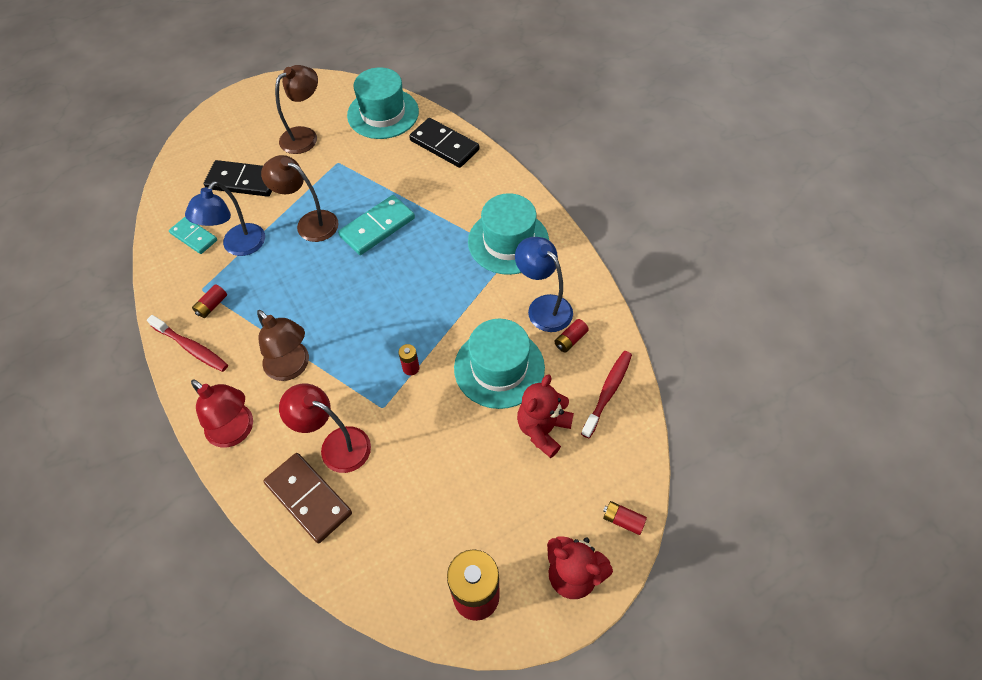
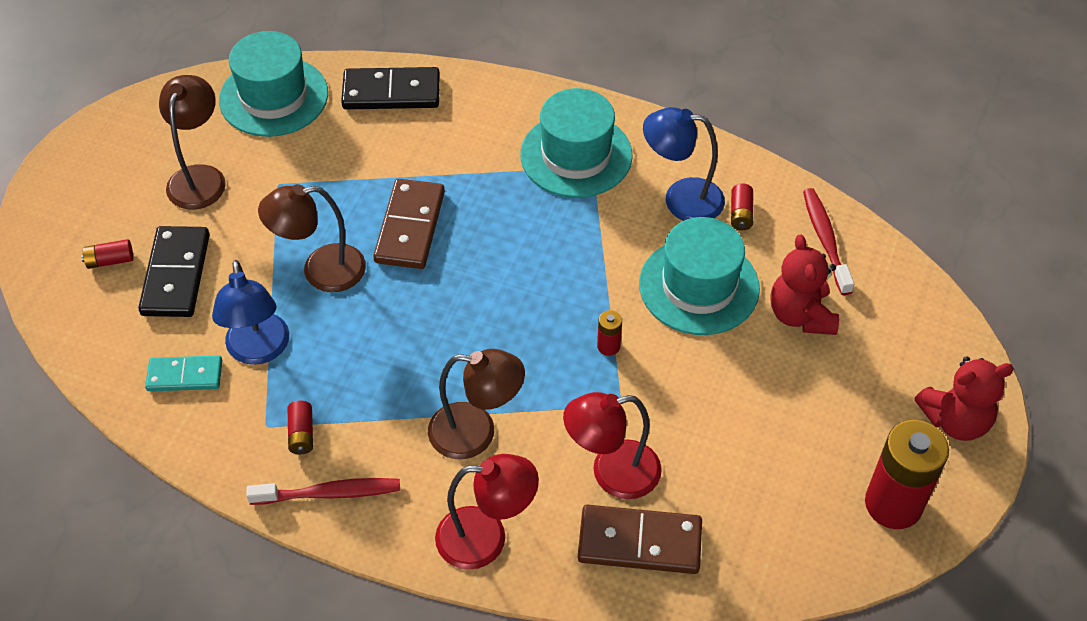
camera: 40 degrees left, 5 degrees down
black domino [204,160,272,197] -> black domino turned 60 degrees counterclockwise [138,226,210,317]
turquoise domino [338,195,415,255] -> brown domino [373,179,445,269]
red battery [603,501,647,535] -> red battery moved to [81,239,134,269]

